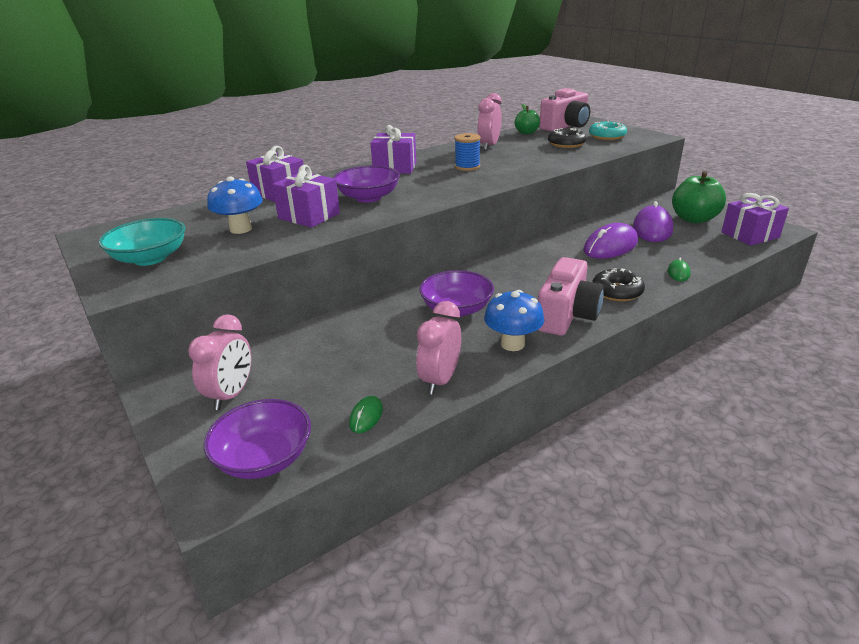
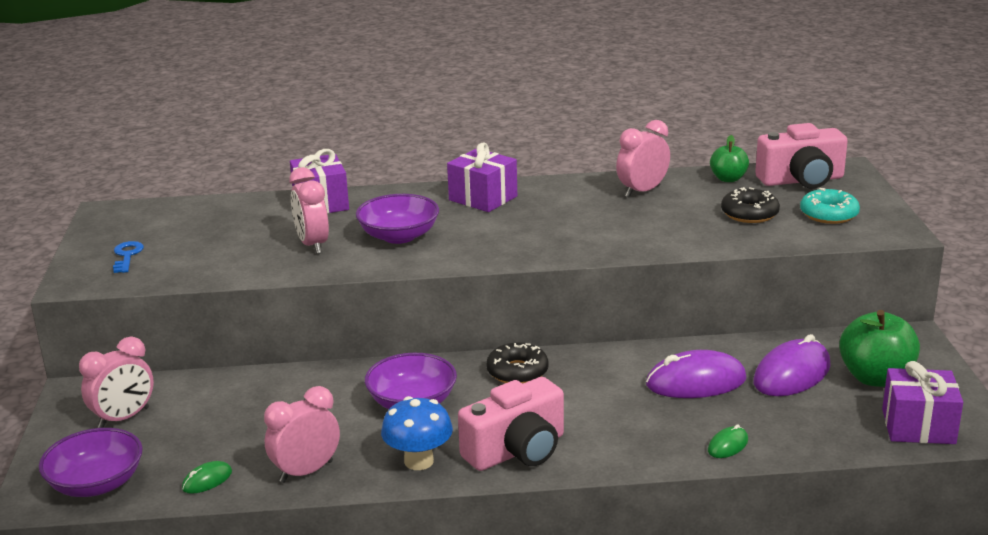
camera: 30 degrees right, 5 degrees down
turquoise bowl [98,218,185,266] -> blue key [113,241,144,273]
blue mushroom [207,177,263,234] -> none
purple gift [272,165,340,228] -> pink clock [289,167,329,254]
blue spool [455,133,481,171] -> none
black donut [593,268,645,301] -> black donut moved to [486,343,549,384]

